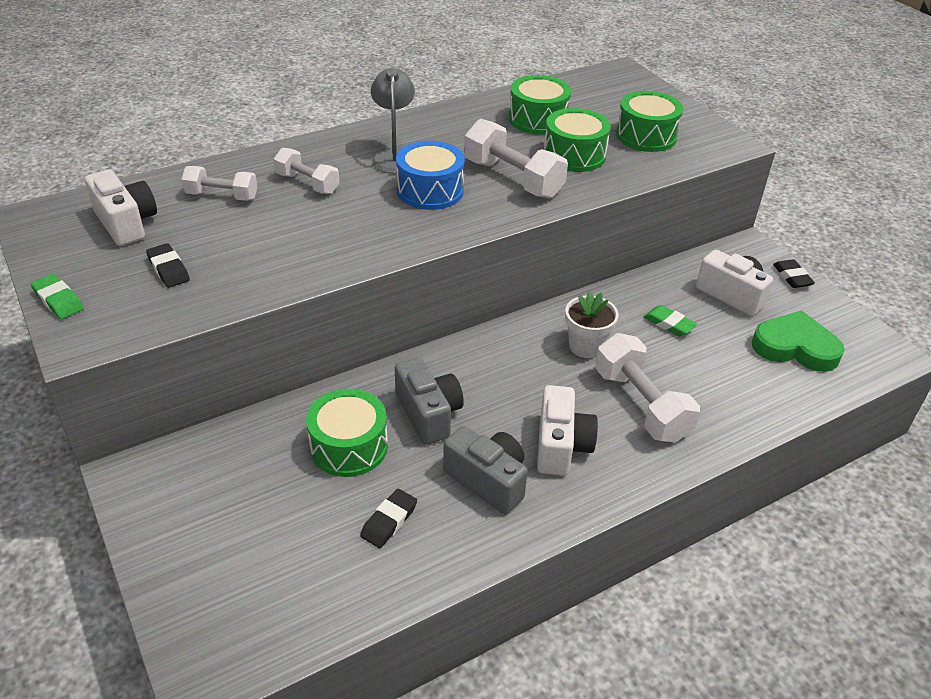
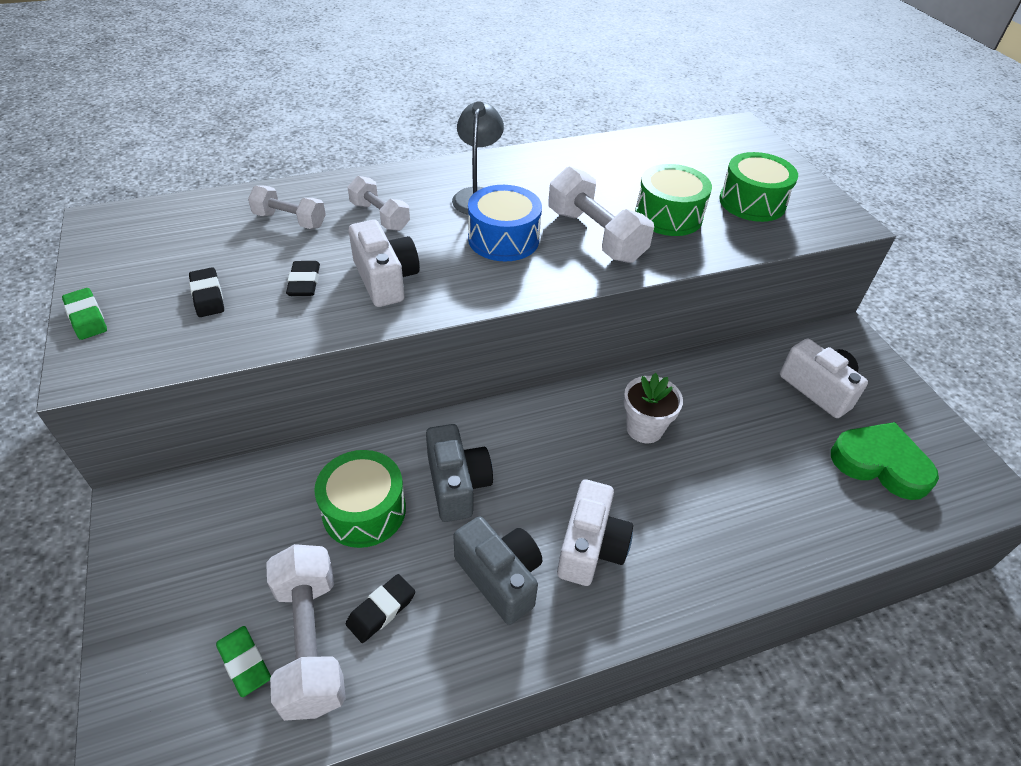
camera: 10 degrees right, 5 degrees up
white camera [85,169,157,246] -> white camera moved to [349,220,420,307]
green drum [509,75,571,135] -> none
white dumbbell [595,333,700,443] -> white dumbbell moved to [266,544,346,721]
green eraser [644,305,697,336] -> green eraser moved to [216,626,271,697]
black eraser [773,259,815,288] -> black eraser moved to [286,261,320,296]

